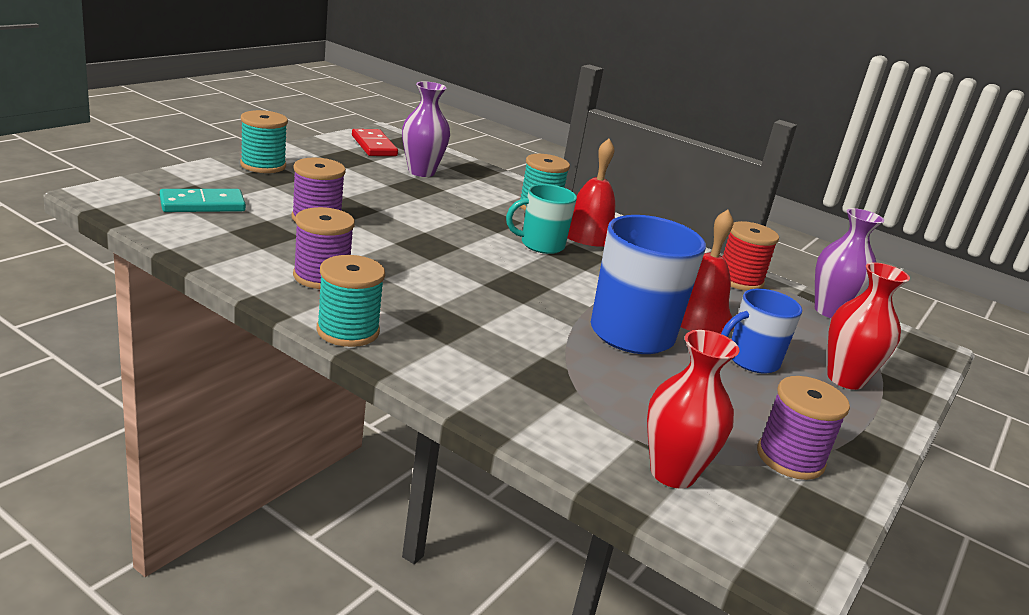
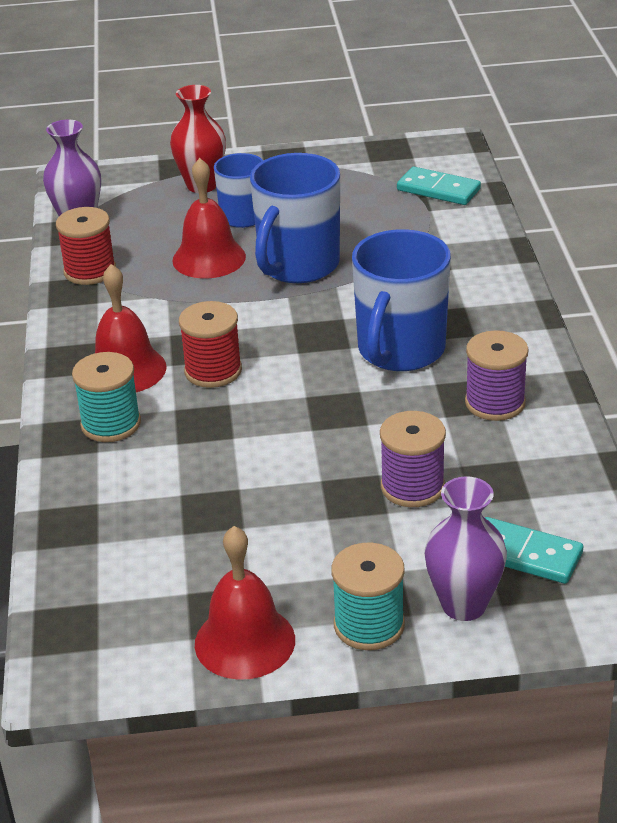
camera: 125 degrees left, 10 degrees up
turquoise spool [316,255,385,347] -> none
red domino [352,129,398,156] -> none
purple vase [402,81,450,177] -> purple vase moved to [425,476,507,621]
turquoise mug [506,184,577,254] -> red spool [179,301,242,388]
red vase [647,330,739,488] -> turquoise domino [397,167,481,205]
purple spool [757,376,850,480] -> none
none -> red bell [195,526,295,680]
none -> blue mug [352,229,451,371]

